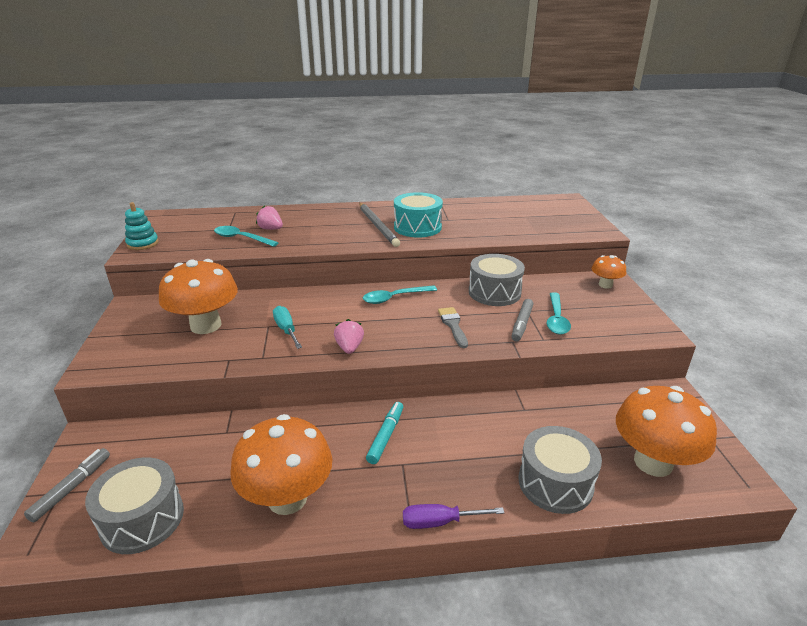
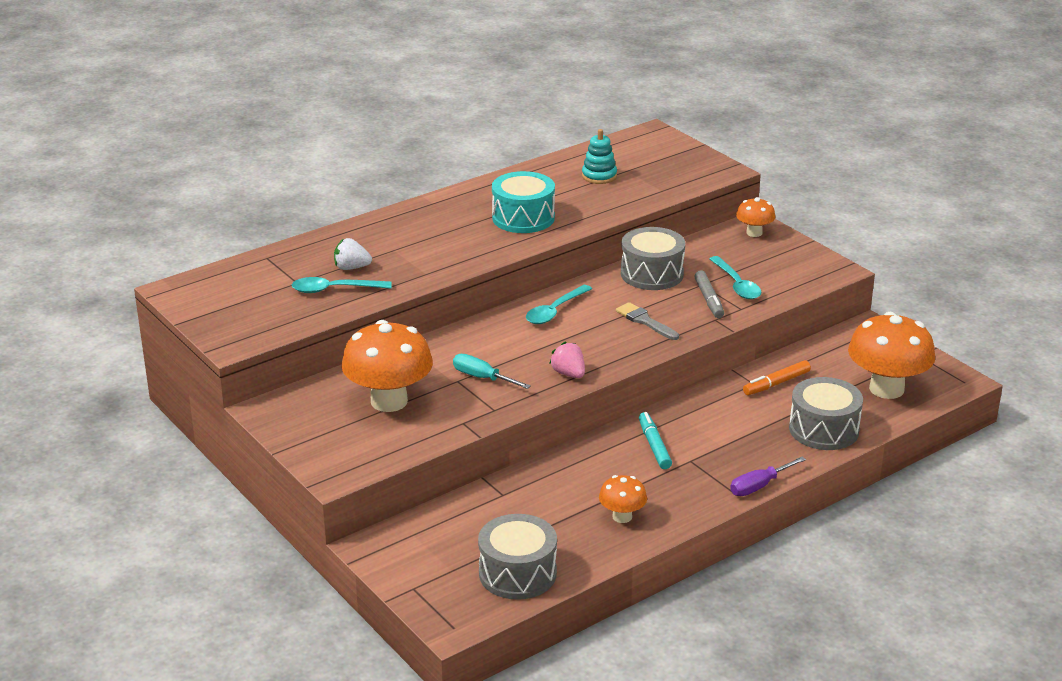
camera: 30 degrees left, 0 degrees up
grey marker [24,448,110,523] -> none
turquoise stacking toy [125,202,159,250] -> turquoise stacking toy moved to [582,129,617,184]
orange mushroom [231,414,332,515] -> orange mushroom [599,475,647,523], size x0.51
pink strawberry [256,205,283,230] -> white strawberry [334,238,372,270]
grey pencil [359,203,400,247] -> none
none -> orange marker [743,360,811,395]

